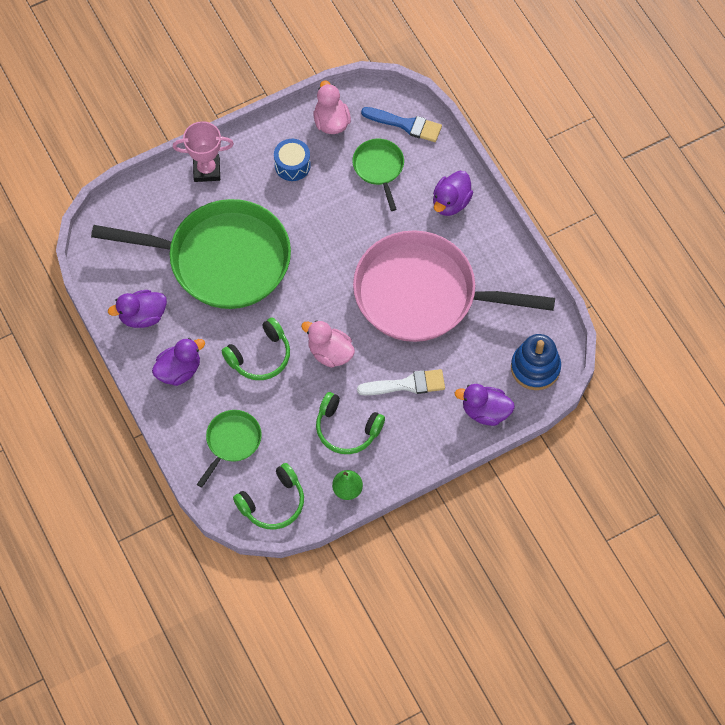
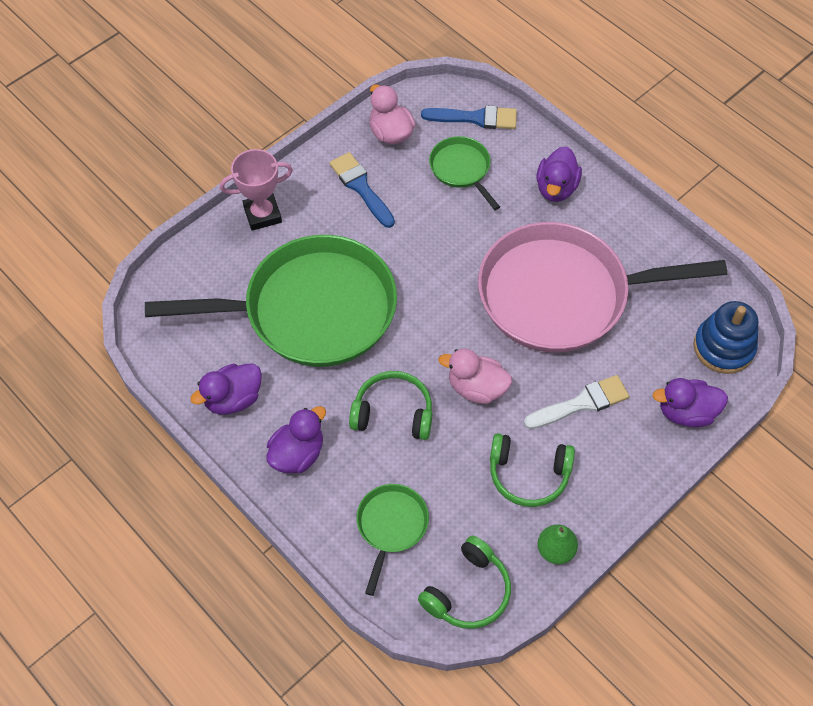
camera: 15 degrees left, 5 degrees down
green headphones [222,317,290,380] -> green headphones turned 120 degrees counterclockwise [349,371,432,440]
blue drum [274,139,311,181] -> blue brush [330,152,395,228]

